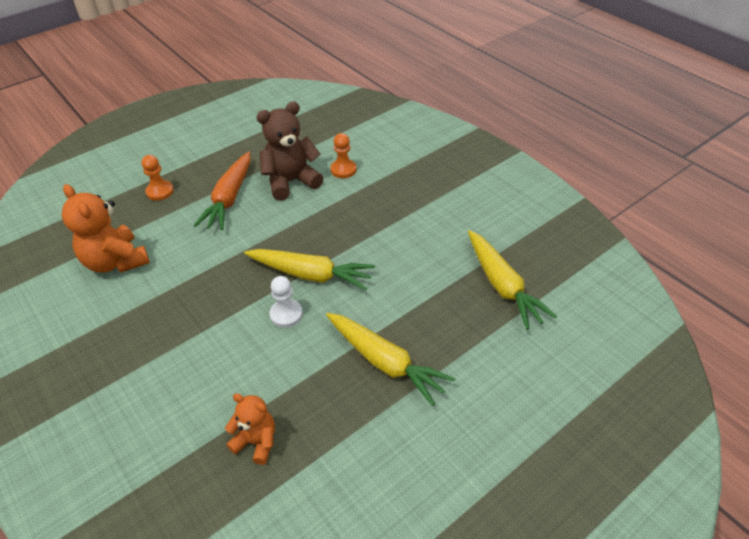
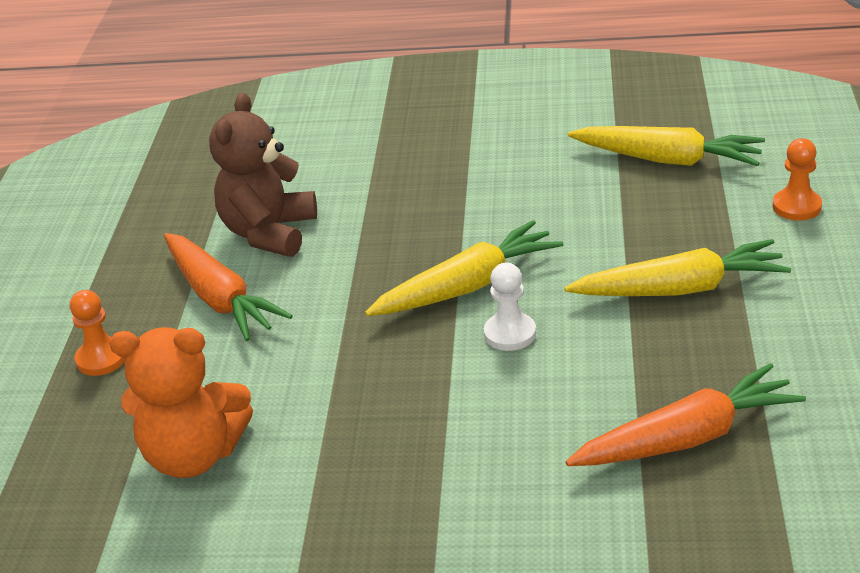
camera: 45 degrees left, 10 degrees down
orange teddy bear [225,393,275,465] -> orange carrot [566,363,806,466]
orange pawn [330,133,357,178] -> orange pawn moved to [773,138,822,221]

